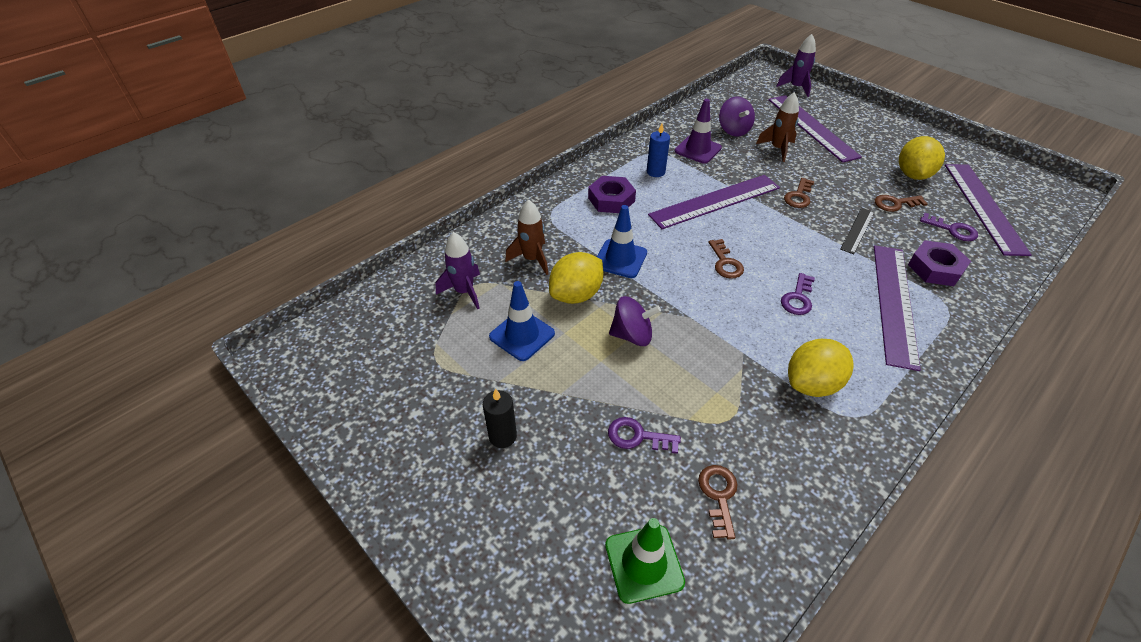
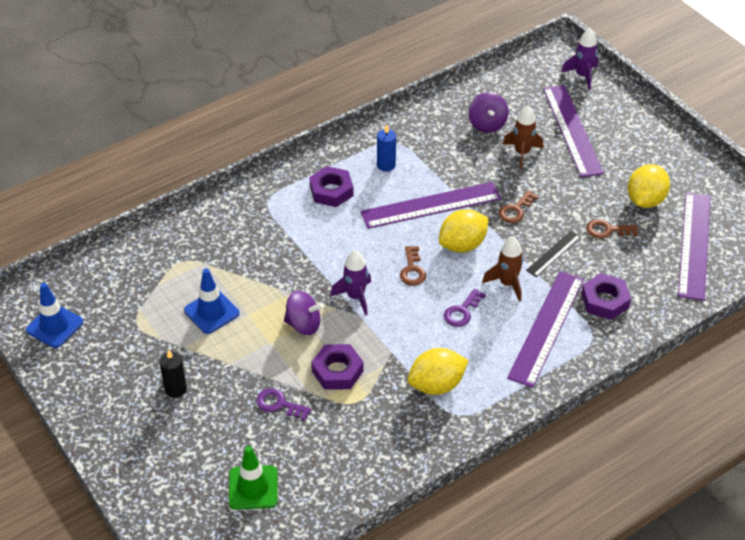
camera: 10 degrees right, 0 degrees up
purple rocket [436,232,480,310] -> purple rocket moved to [330,250,371,315]
brown rocket [505,199,548,275] -> brown rocket moved to [482,237,523,302]
yellow lemon [549,252,603,304] -> yellow lemon moved to [439,209,489,252]
blue traffic cone [597,205,647,278] -> blue traffic cone moved to [26,283,83,348]
purple traffic cone [675,99,722,164] -> none
brown key [698,465,738,540] -> none
purple key [920,213,978,241] -> none
none -> purple nut [311,344,364,390]

